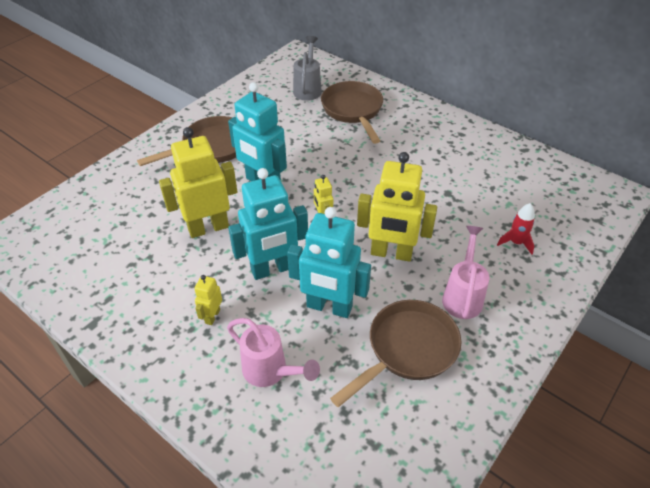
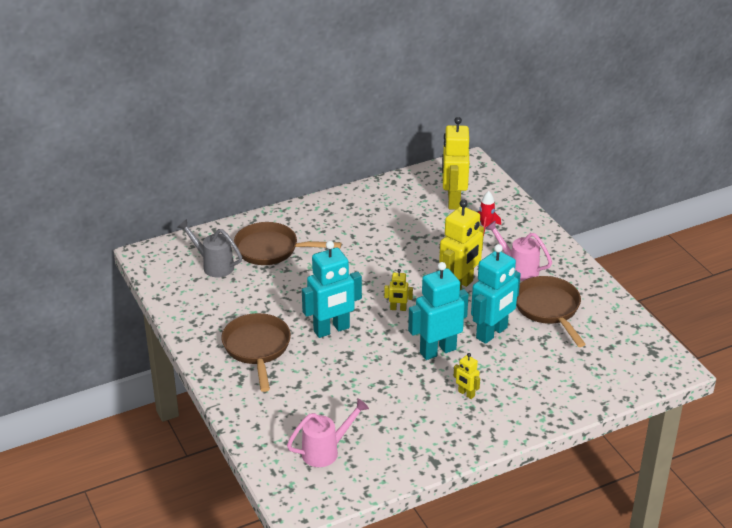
camera: 65 degrees left, 10 degrees down
yellow robot [159,127,237,238] -> yellow robot moved to [442,117,469,210]
pink watering can [227,318,320,387] -> pink watering can moved to [287,398,369,467]
turquoise robot [228,168,308,280] -> turquoise robot turned 120 degrees counterclockwise [408,262,469,360]

